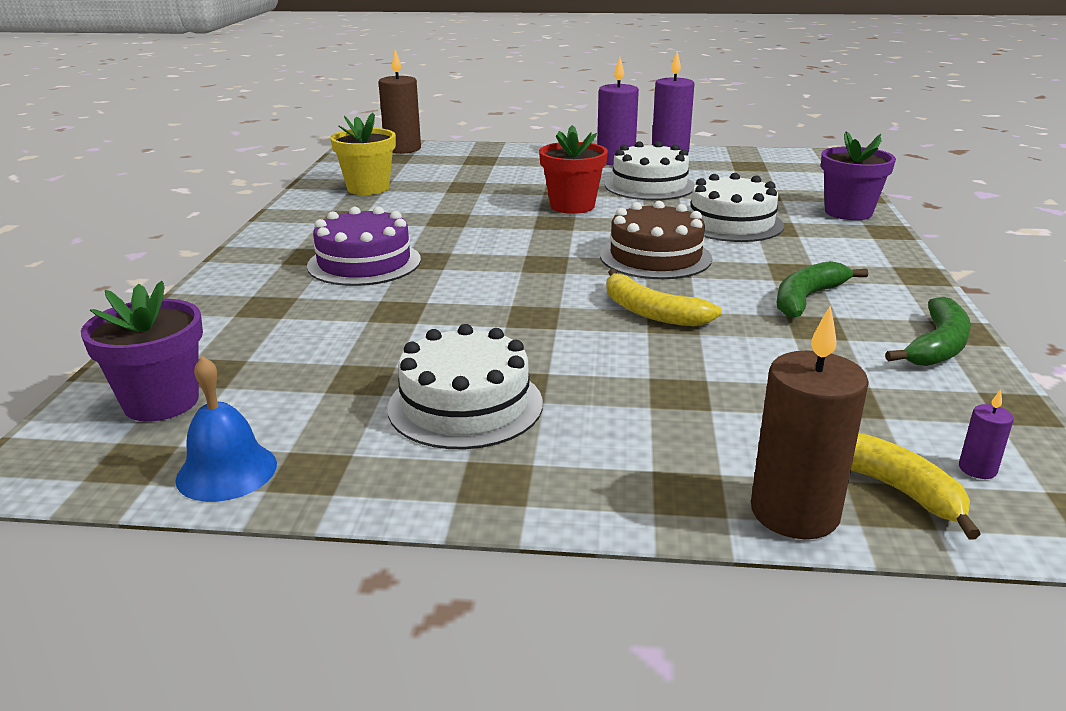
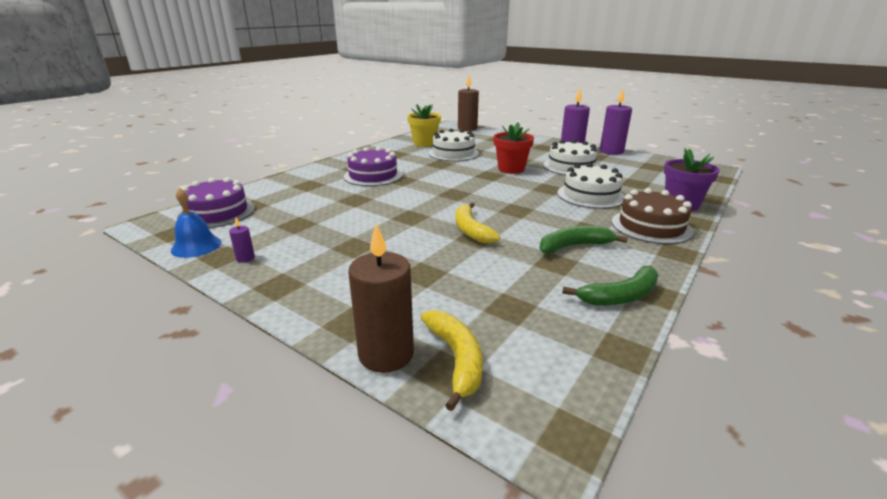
camera: 30 degrees right, 0 degrees up
purple flower pot [81,281,203,422] -> purple cake [177,177,255,228]
white cake [388,324,543,449] -> white cake moved to [429,129,479,162]
brown cake [600,201,712,279] -> brown cake moved to [612,188,693,244]
purple candle [959,389,1014,479] -> purple candle moved to [229,218,255,263]

